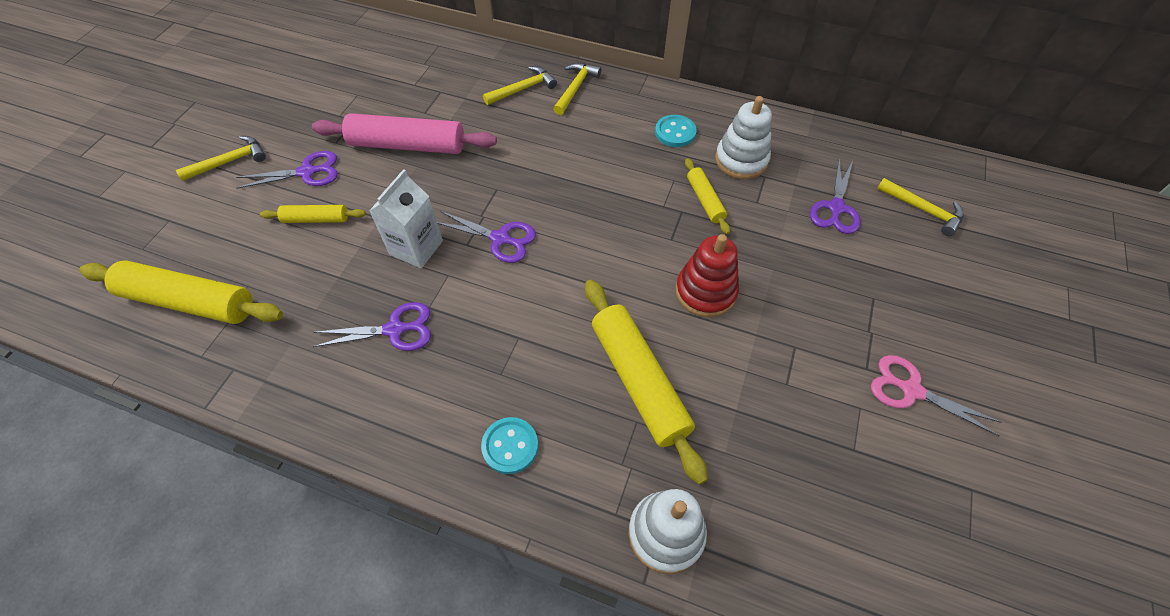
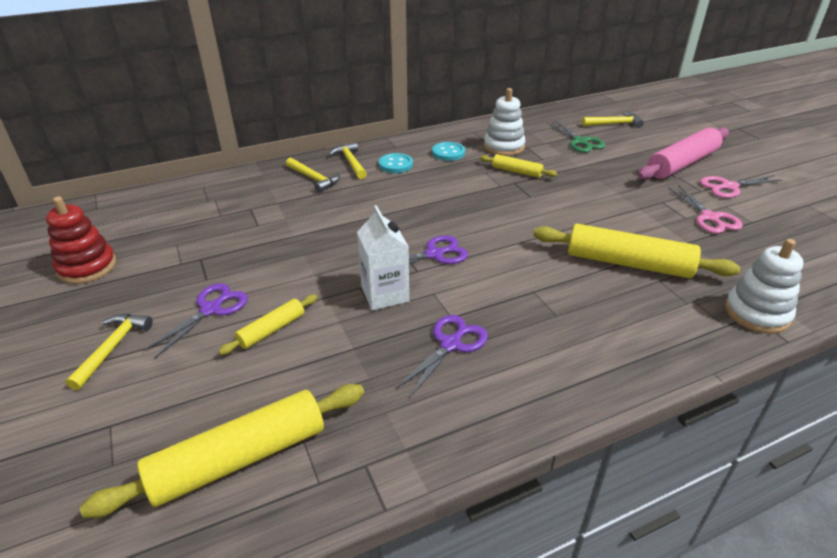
camera: 45 degrees left, 20 degrees down
pink rolling pin [312,113,497,154] -> pink rolling pin moved to [638,127,729,180]
turquoise button [481,417,538,474] -> turquoise button moved to [379,153,413,173]
yellow hammer [483,66,557,105] -> yellow hammer turned 120 degrees clockwise [286,158,340,192]
red stacking toy [676,234,739,318] -> red stacking toy moved to [46,196,116,284]
purple scissors [810,159,861,234] -> green scissors [547,120,605,153]
none -> pink scissors [668,185,743,234]

